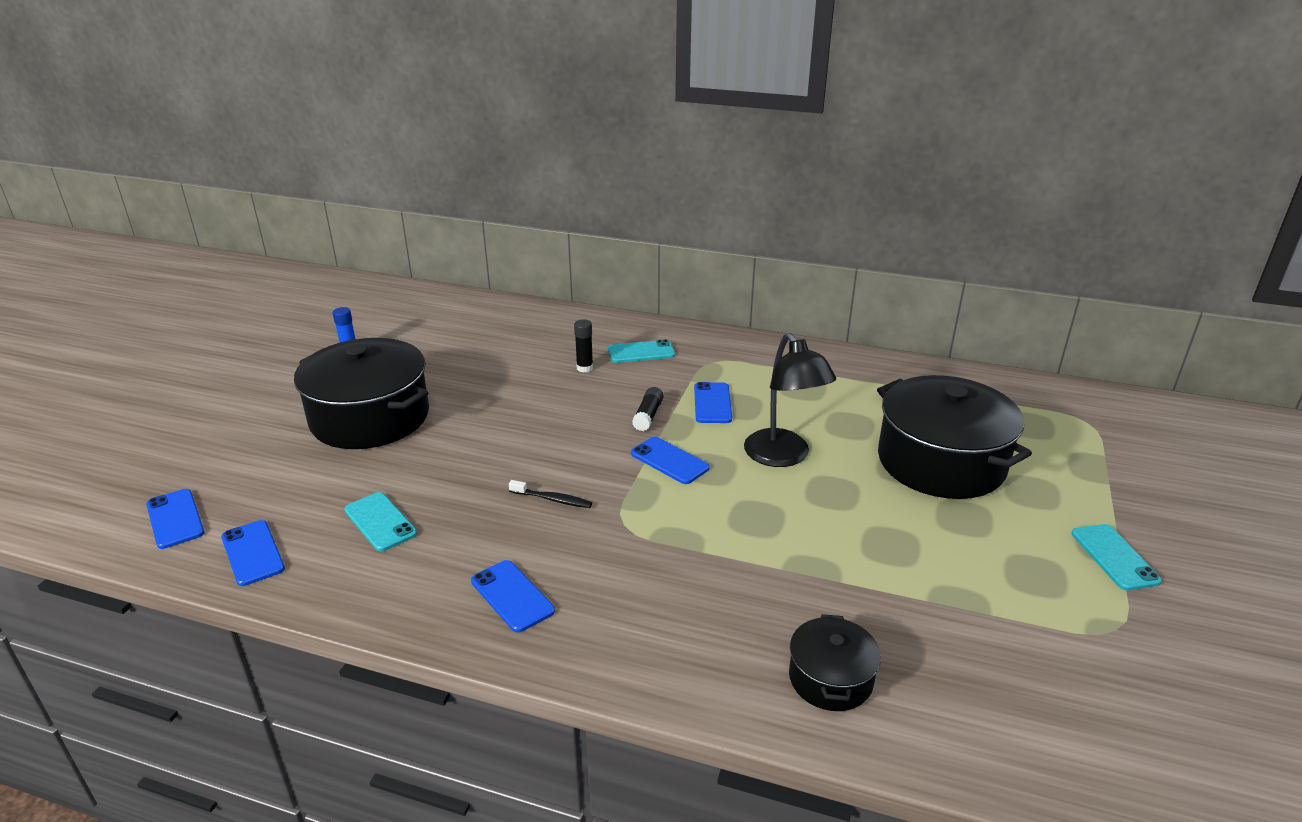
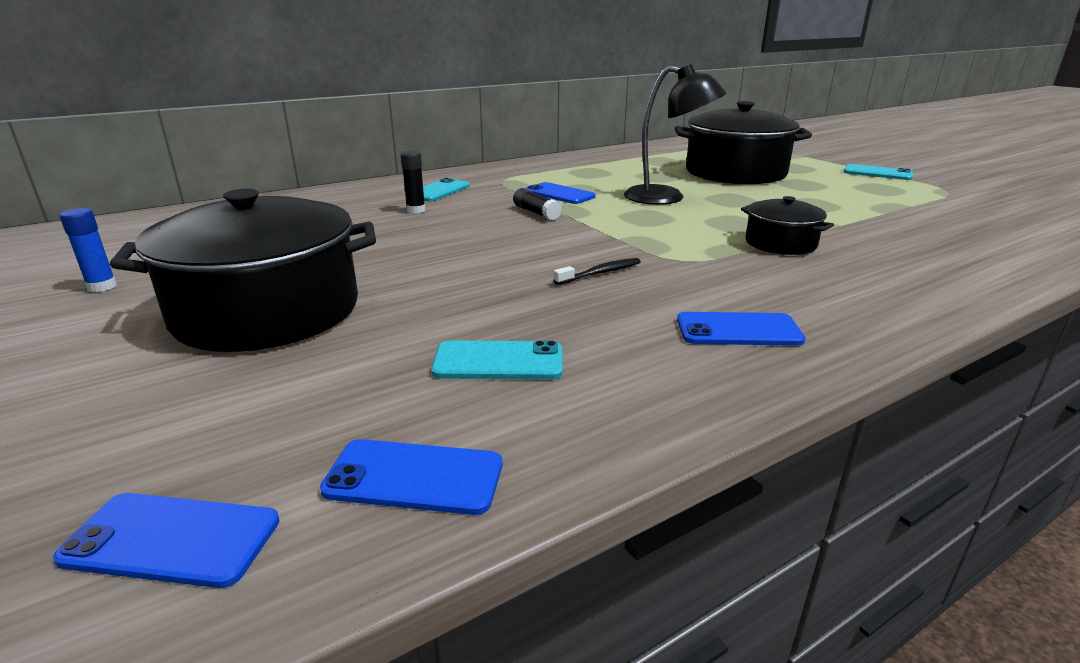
camera: 50 degrees left, 5 degrees down
blue phone [631,436,710,484] -> none
black pot [789,614,881,711] -> black pot moved to [741,196,834,255]

